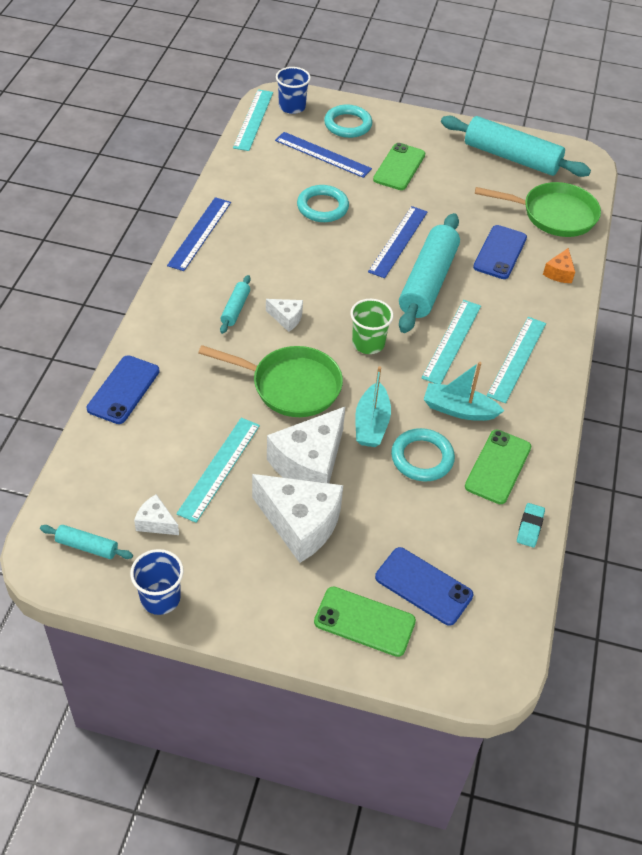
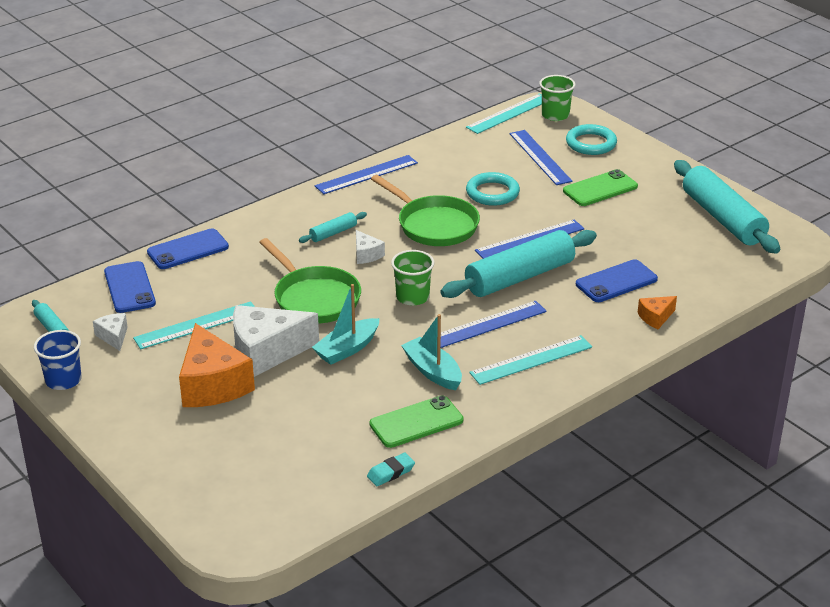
camera: 40 degrees right, 15 degrees down
white cheese [252,474,343,563] -> orange cheese [179,323,255,407]
blue cup [276,67,311,114] -> green cup [539,75,575,121]
green phone [314,587,416,657] -> none
blue phone [375,547,473,626] -> blue phone moved to [104,261,156,313]
turquoise ring [391,428,455,481] -> none
turquoise ruler [422,300,481,384] -> blue ruler [441,301,547,348]
green pan [475,182,601,237] -> green pan moved to [371,175,480,246]

